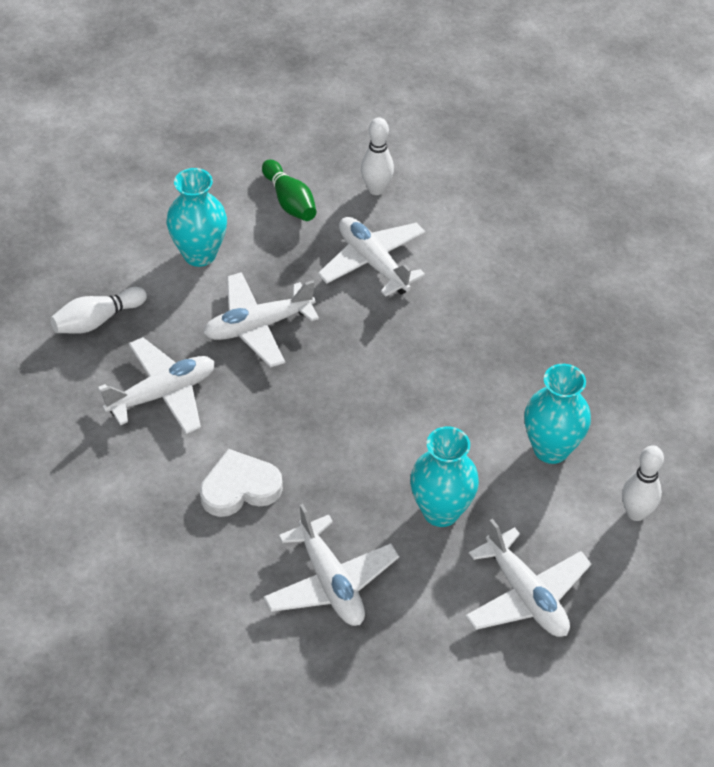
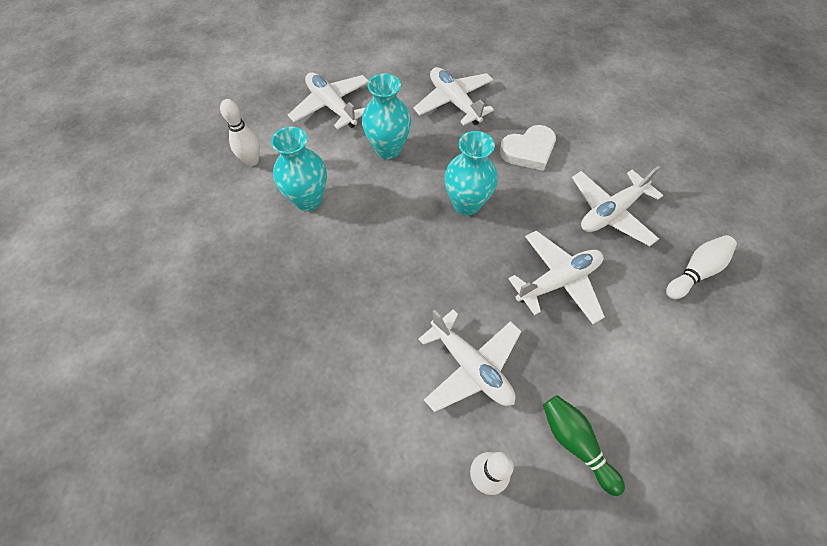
camera: 175 degrees right, 10 degrees up
turquoise vase [167,168,227,267] -> turquoise vase moved to [445,131,498,215]

